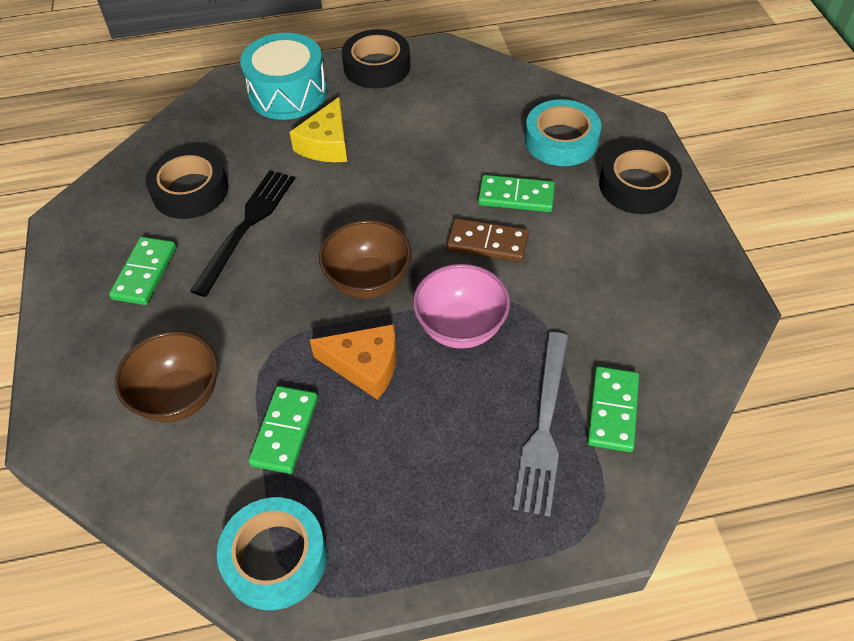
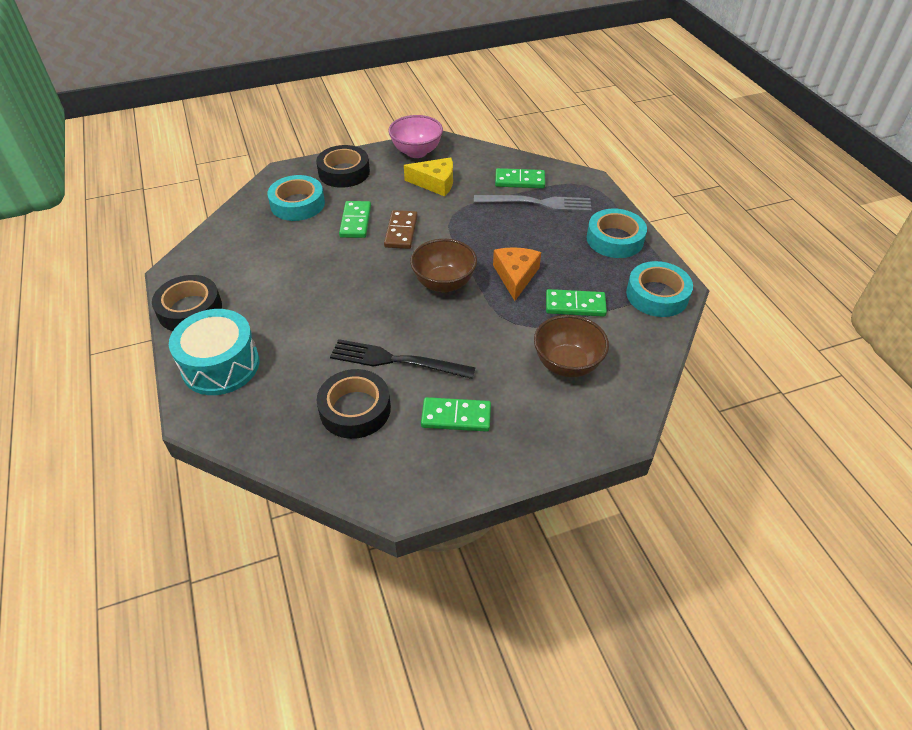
camera: 100 degrees left, 5 degrees down
yellow cheese [290,97,347,162] -> yellow cheese moved to [404,157,453,197]
pink bowl [413,264,510,349] -> pink bowl moved to [388,115,443,158]
none -> turquoise tape [586,209,647,258]

